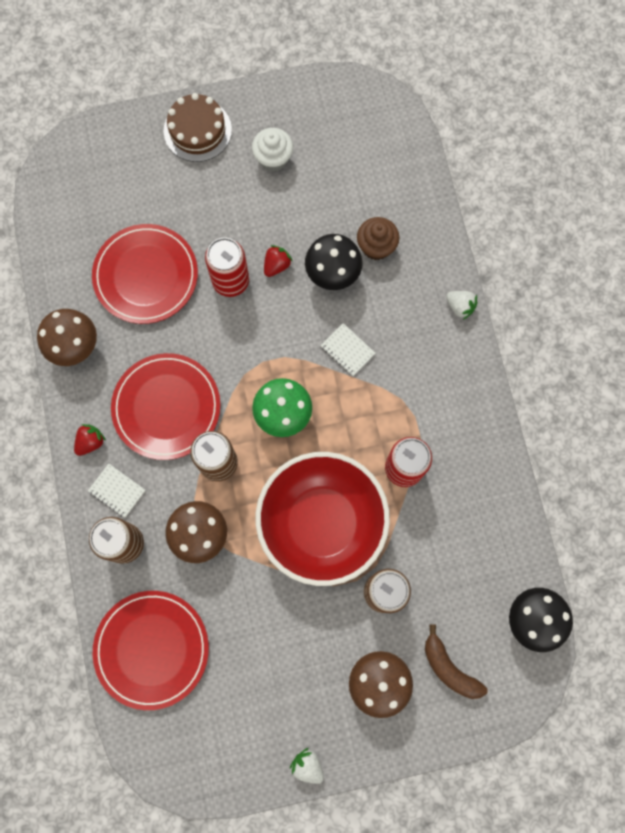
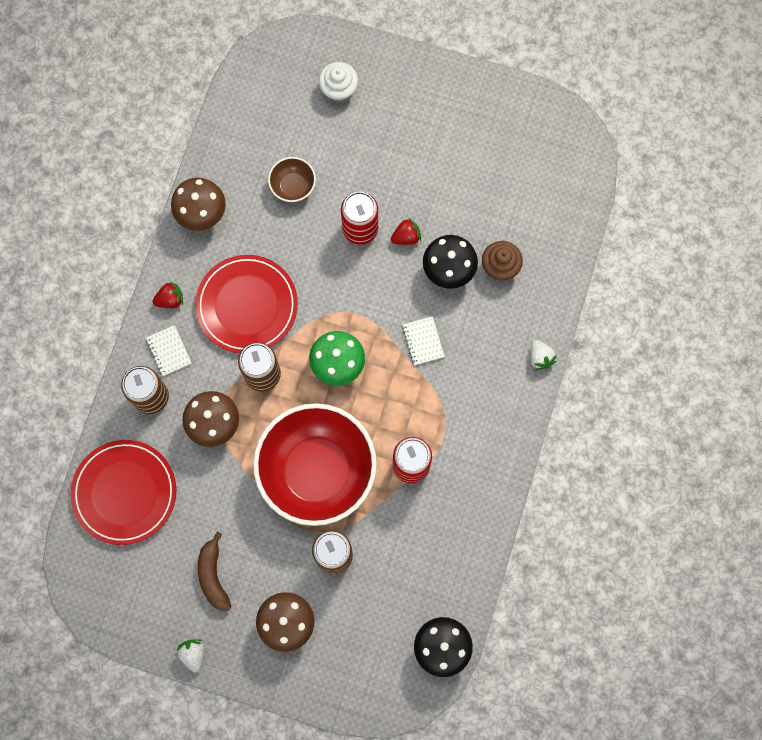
camera: 30 degrees right, 0 degrees up
red plate [92,224,198,324] -> brown bowl [268,157,316,202]
brown cake [164,93,232,162] -> none
white cupcake [252,128,293,171] -> white cupcake moved to [319,62,358,103]
brown banana [425,624,488,699] -> brown banana moved to [198,531,231,611]

